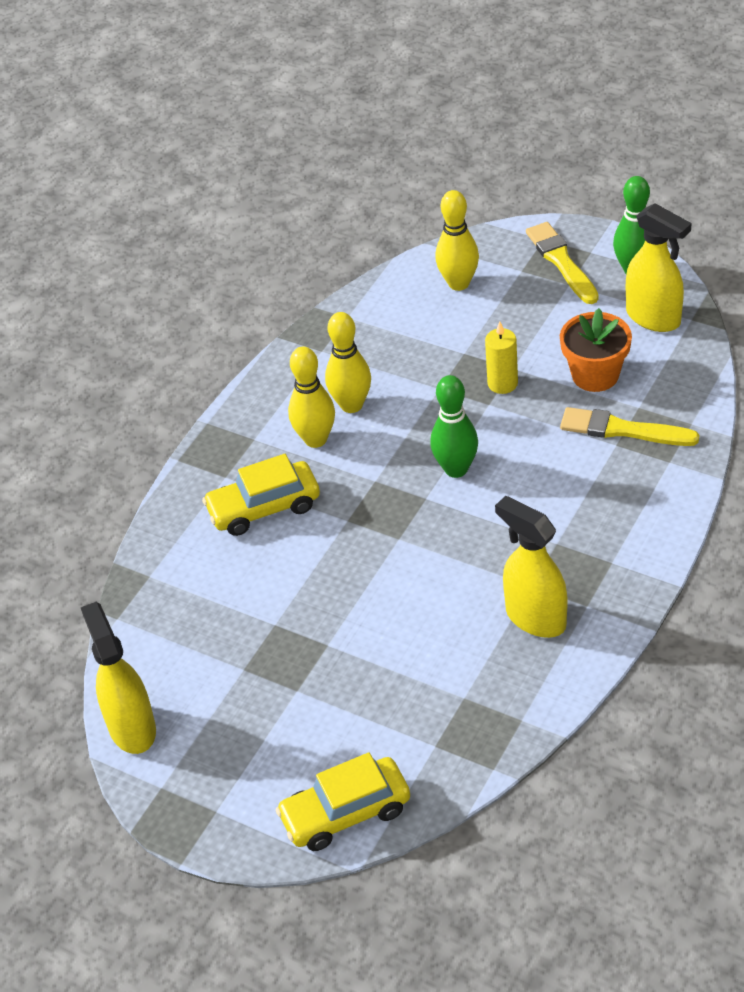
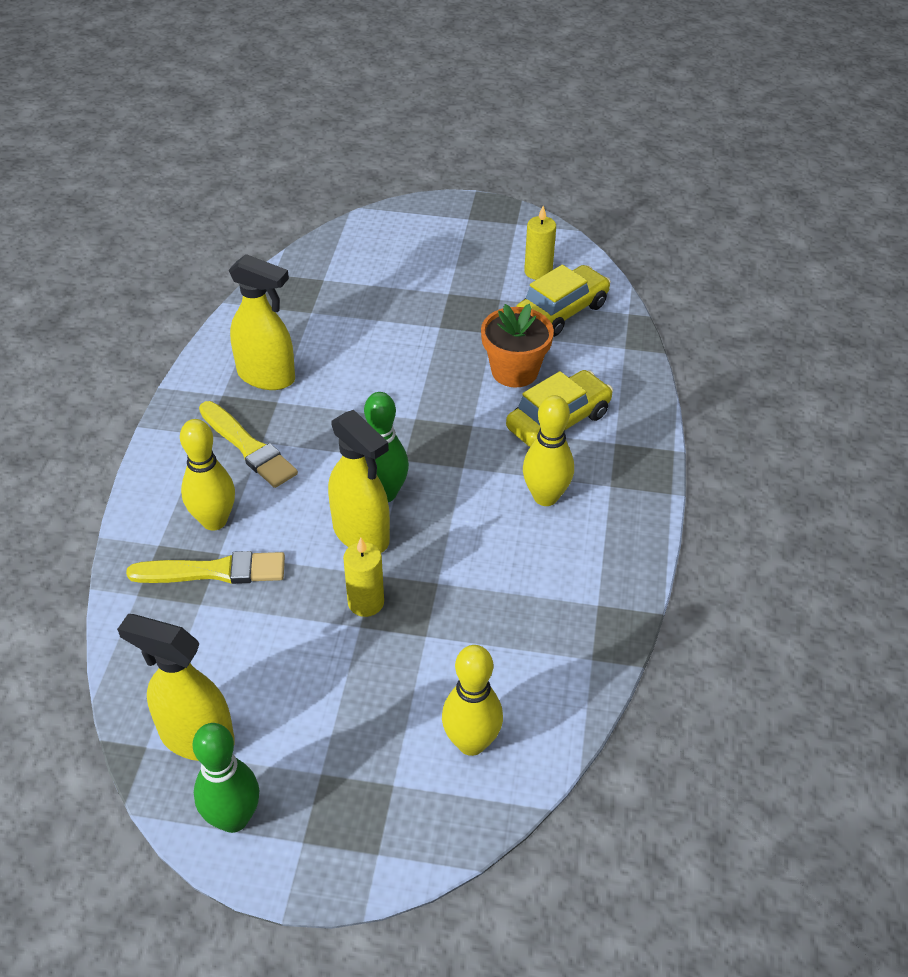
camera: 155 degrees right, 0 degrees up
yellow spray bottle [81,602,156,754] -> yellow spray bottle moved to [328,410,390,553]
yellow car [275,752,410,851] -> yellow car moved to [516,265,611,337]
yellow bowling pin [325,312,371,413] -> yellow bowling pin moved to [180,419,235,531]
yellow brush [526,222,599,304] -> yellow brush moved to [199,401,298,488]
orange flower pot [560,308,632,392] -> orange flower pot moved to [481,304,554,388]
none -> yellow candle [524,206,556,280]

